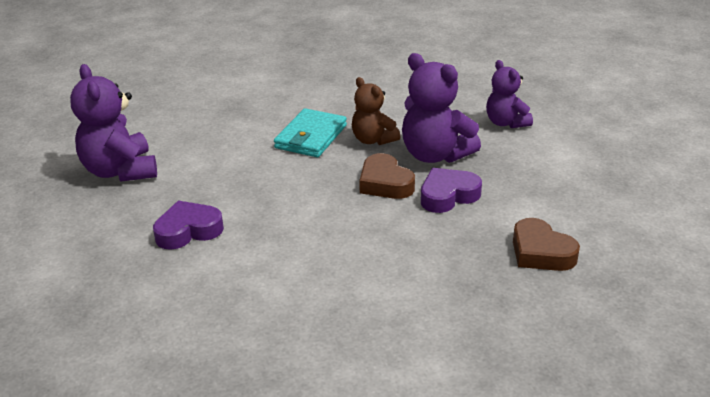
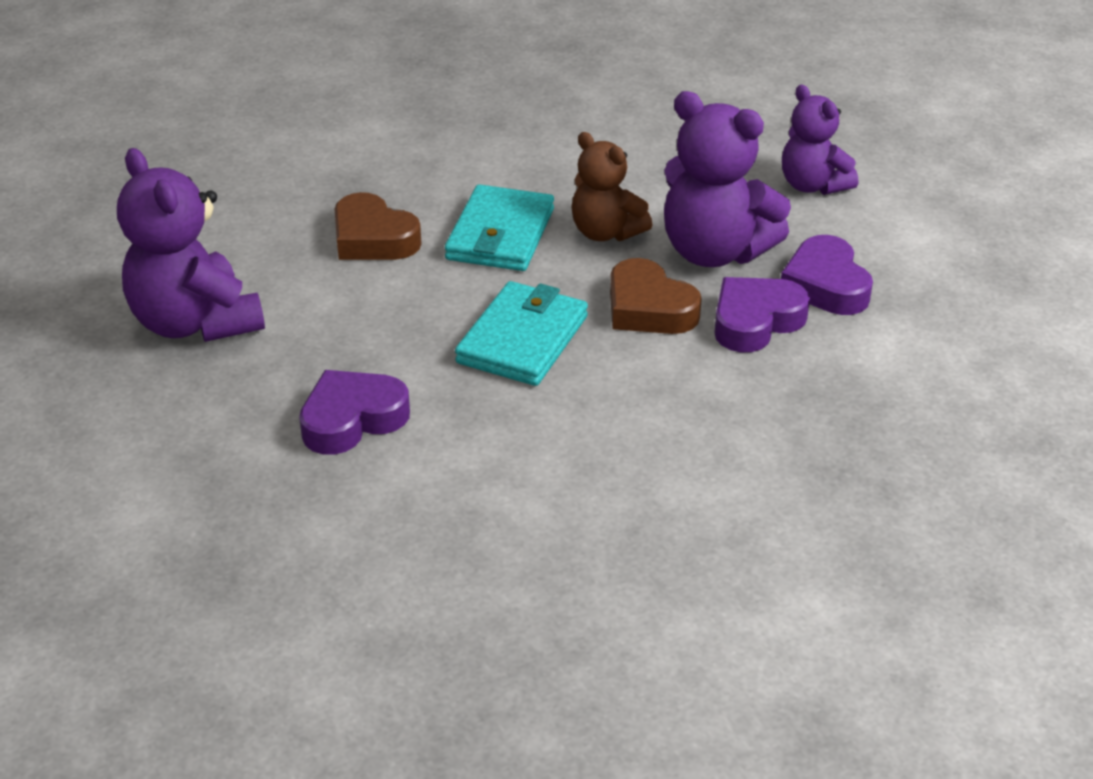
camera: 10 degrees left, 5 degrees up
brown heart [513,218,580,271] -> brown heart moved to [334,192,422,260]
none -> turquoise wallet [455,281,588,386]
none -> purple heart [781,235,873,315]

